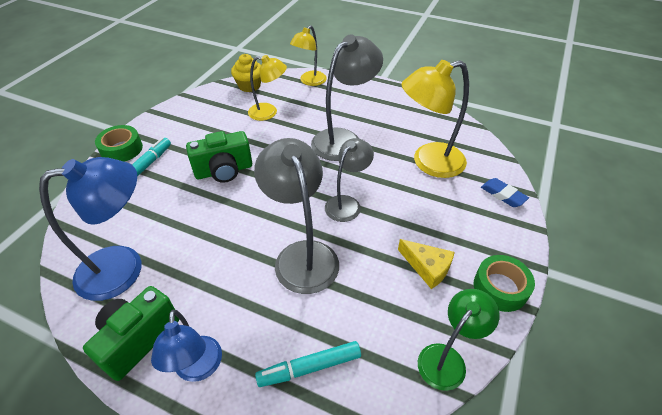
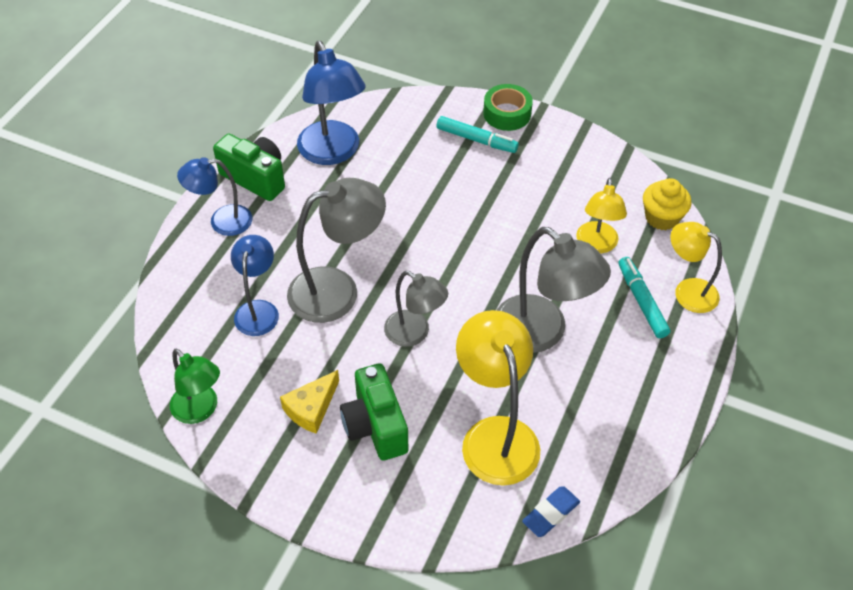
camera: 90 degrees right, 5 degrees up
green camera [186,131,252,183] -> green camera moved to [340,363,408,461]
turquoise marker [255,341,361,387] -> turquoise marker moved to [618,257,670,338]
green tape [474,255,535,312] -> none
blue eraser [481,178,529,207] -> blue eraser moved to [522,486,580,537]
none -> blue lamp [231,235,279,336]

